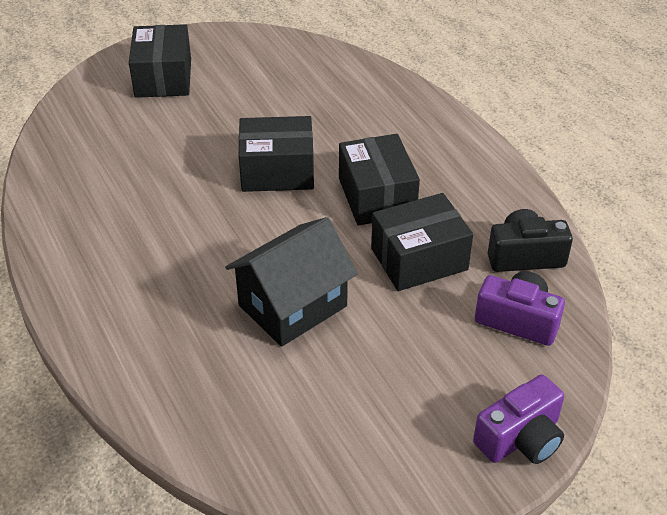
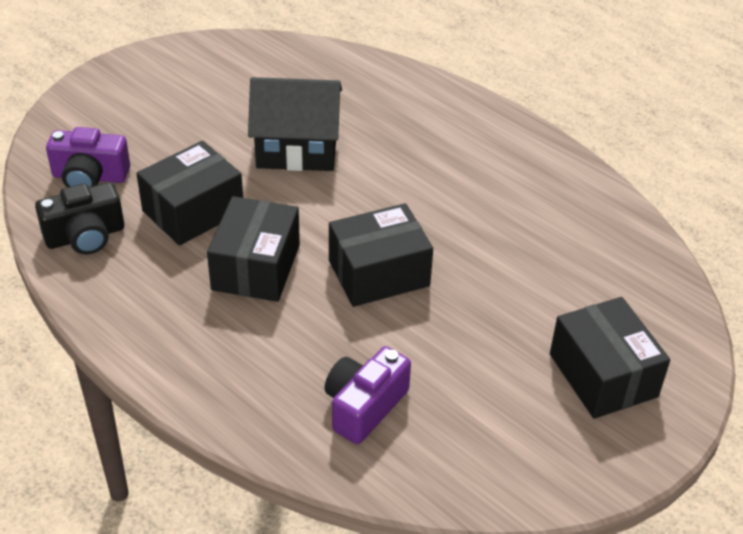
camera: 160 degrees right, 0 degrees up
black house [225,217,358,347] -> black house turned 60 degrees clockwise [248,77,342,171]
black box [339,134,420,225] -> black box turned 45 degrees clockwise [207,196,300,302]
purple camera [473,374,564,464] -> purple camera moved to [324,346,411,444]

